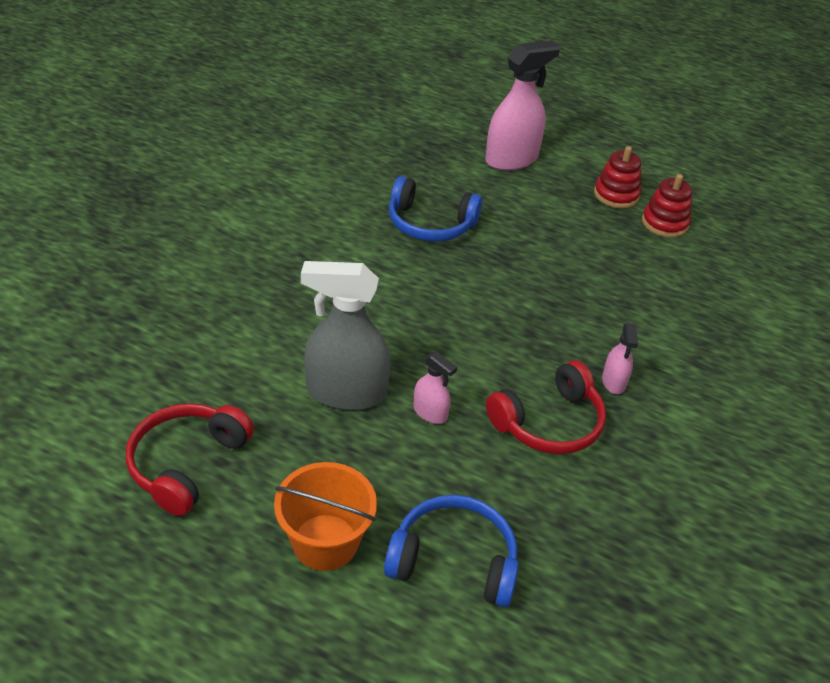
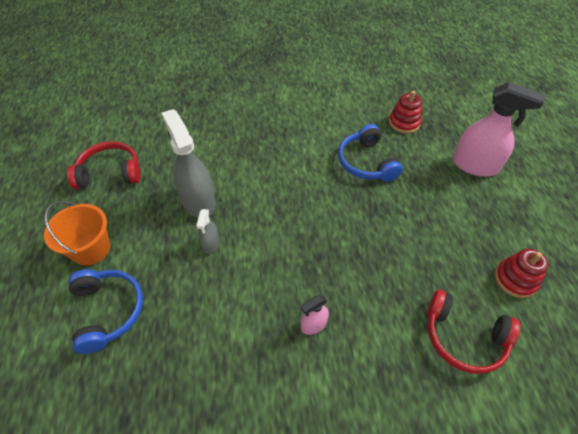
camera: 60 degrees right, 10 degrees up
pink spray bottle [414,351,457,424] -> grey spray bottle [196,209,219,254]
red headphones [486,360,606,454] -> red headphones moved to [427,290,521,374]
red stacking toy [594,146,641,208] -> red stacking toy moved to [389,91,422,133]

